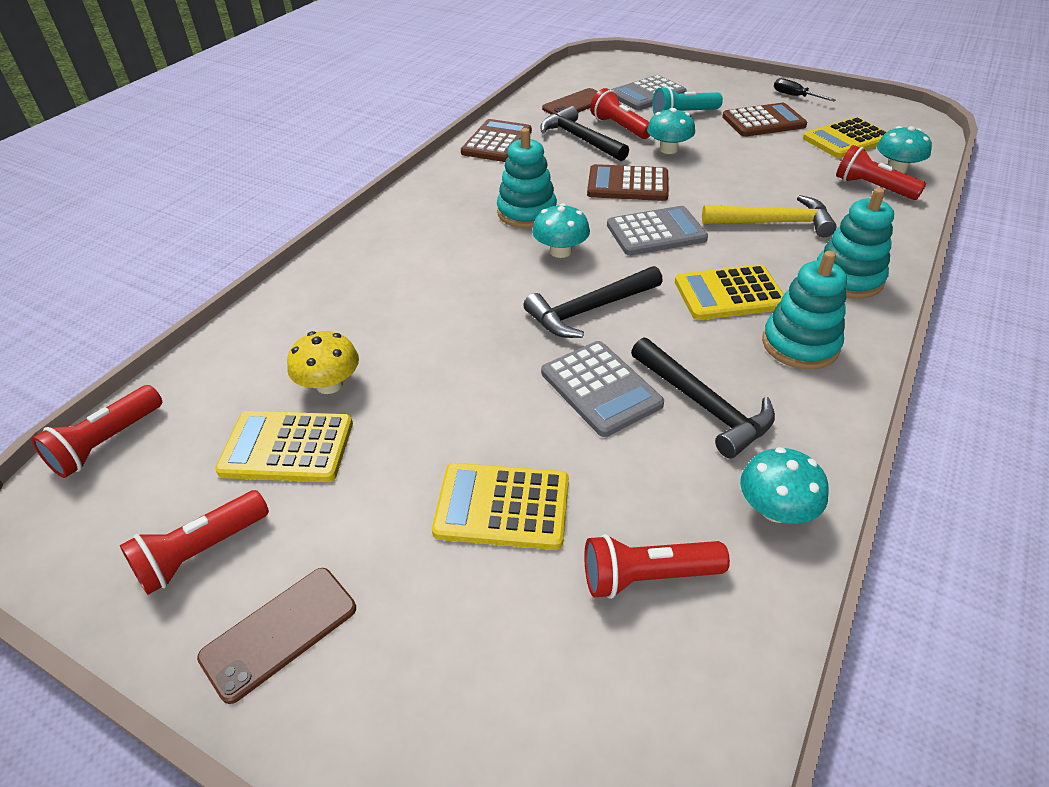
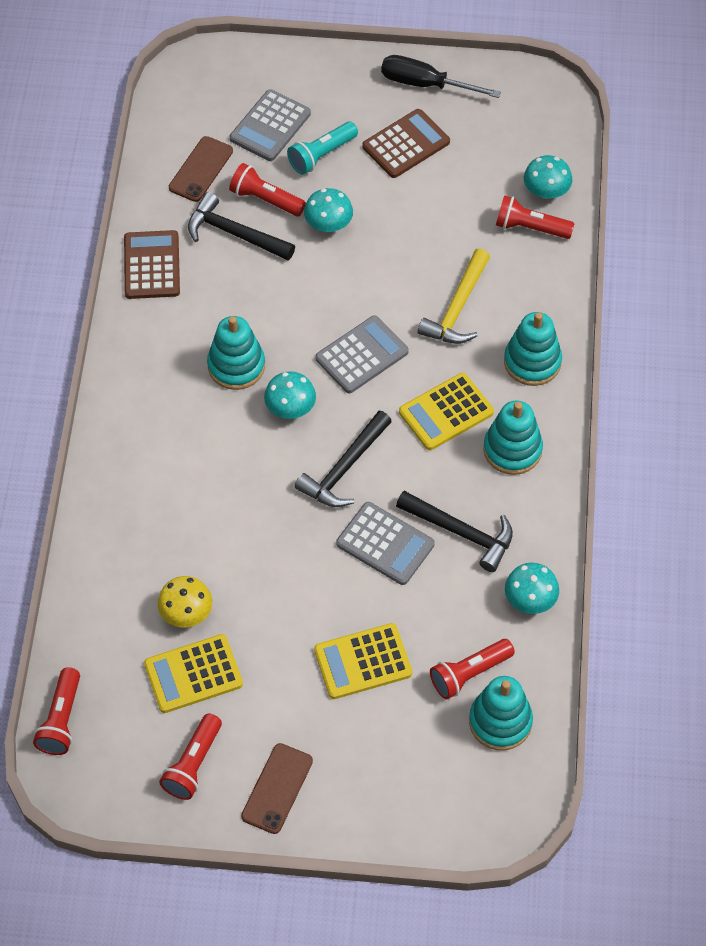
camera: 25 degrees left, 15 degrees up
brown calculator [587,164,669,201] -> none
yellow hammer [702,195,837,237] -> yellow hammer turned 135 degrees clockwise [418,249,490,344]
black screwdriver [774,78,836,101] -> black screwdriver [381,55,501,98], size x1.72
yellow calculator [803,117,886,158] -> none
none -> turquoise stacking toy [469,676,533,751]

